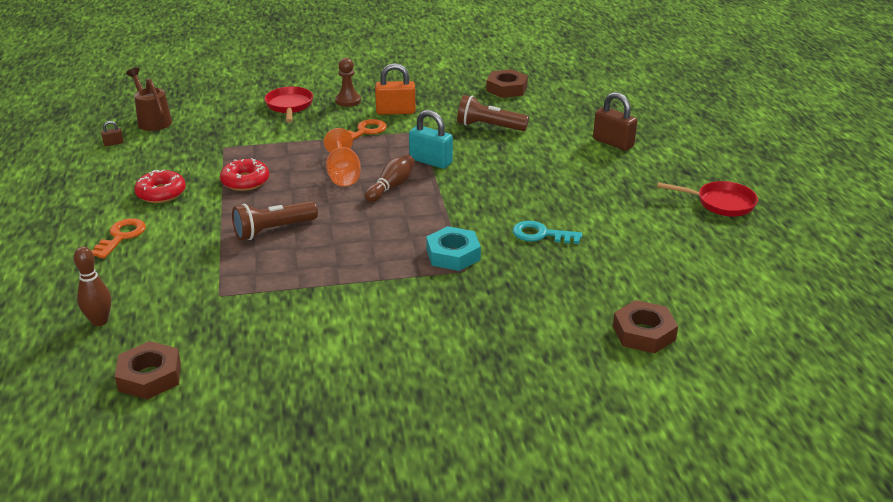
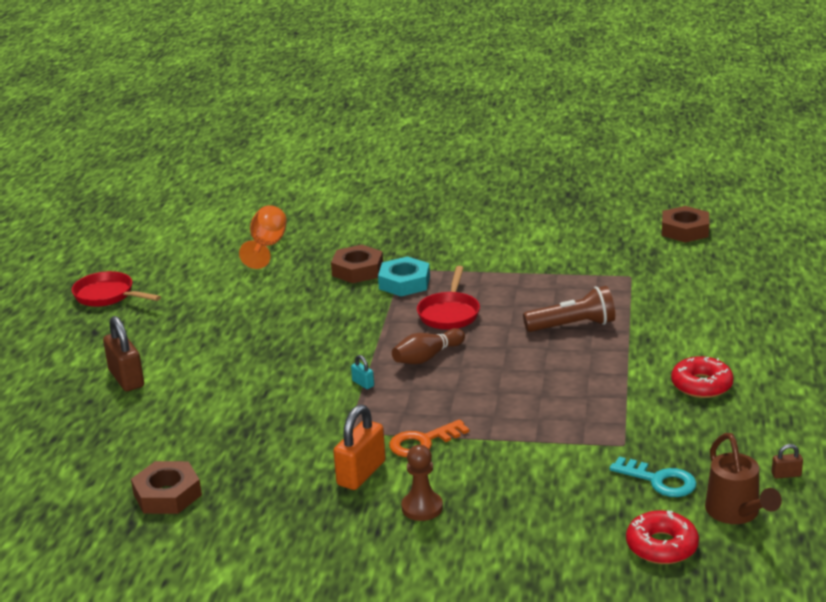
camera: 160 degrees left, 5 degrees down
brown bowling pin [74,247,111,326] -> none
orange key [92,218,146,259] -> none
red donut [220,158,269,191] -> red donut moved to [626,510,699,564]
red pan [264,87,313,123] -> red pan moved to [417,266,480,330]
orange goblet [324,128,361,186] -> orange goblet moved to [239,205,287,269]
orange padlock [375,63,416,115] -> orange padlock turned 75 degrees counterclockwise [333,404,386,490]
turquoise padlock [409,110,453,169] -> turquoise padlock [351,355,374,389], size x0.46
brown flashlight [457,95,529,131] -> none
turquoise key [513,221,582,244] -> turquoise key moved to [609,457,697,497]
brown nut [613,300,678,354] -> brown nut moved to [331,245,383,283]

